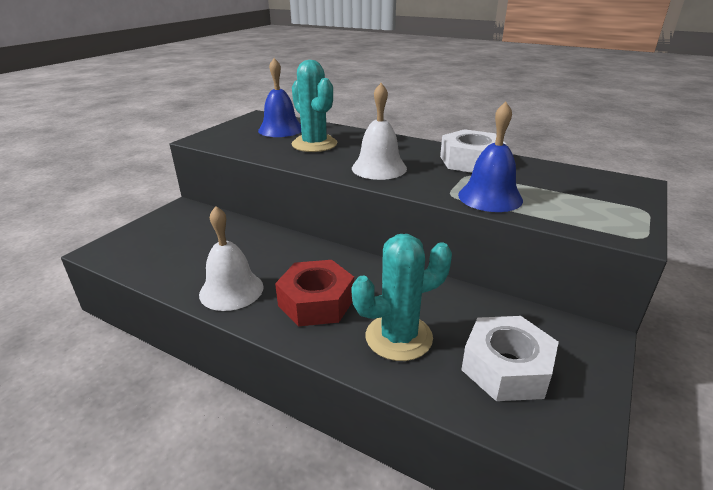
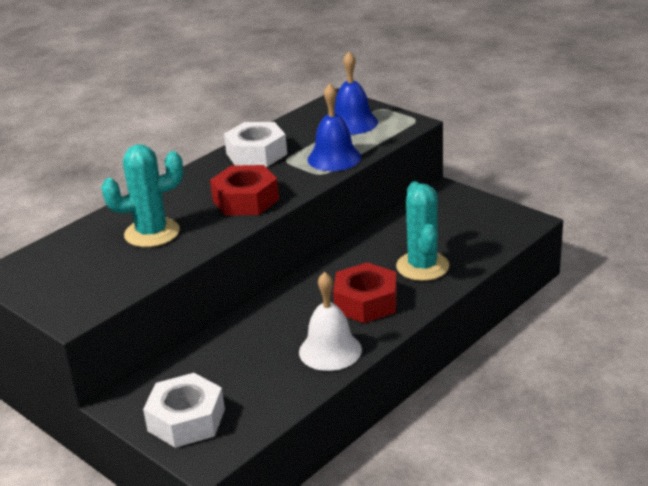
camera: 75 degrees left, 0 degrees up
blue bell [258,58,301,137] -> blue bell moved to [334,52,378,135]
white bell [352,83,407,180] -> red nut [210,165,279,216]
white nut [461,316,559,401] -> white nut moved to [143,373,225,448]

